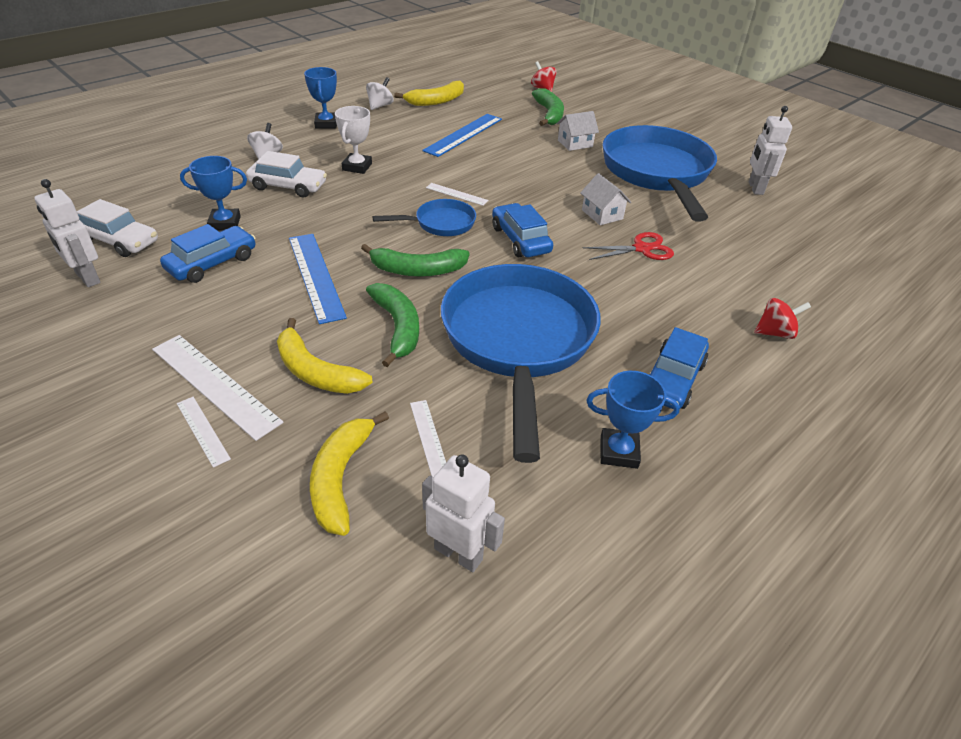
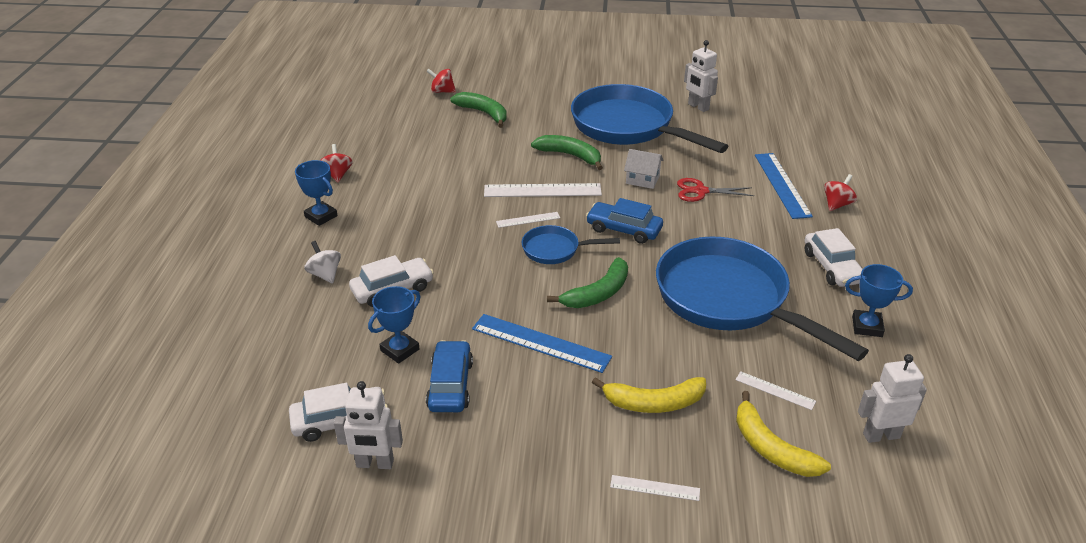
camera: 40 degrees left, 5 degrees down
white ruler [152,335,283,441] -> white ruler moved to [484,183,602,197]
white trophy [335,106,372,174] -> none
white spinning top [366,77,394,110] -> red spinning top [320,144,353,183]
green banana [366,283,419,367] -> green banana moved to [531,135,603,170]
blue pan [373,199,476,236] -> blue pan turned 120 degrees counterclockwise [522,225,620,264]
yellow banana [394,81,464,106] -> none
blue ruler [422,114,502,157] -> blue ruler moved to [755,153,813,219]
white house [557,111,599,151] -> none
red scissors [583,232,674,260] -> red scissors turned 120 degrees counterclockwise [677,178,754,202]
blue trophy [586,371,680,469] -> blue trophy turned 45 degrees clockwise [845,264,913,337]
blue car [649,327,709,410] -> white car [805,228,863,287]

